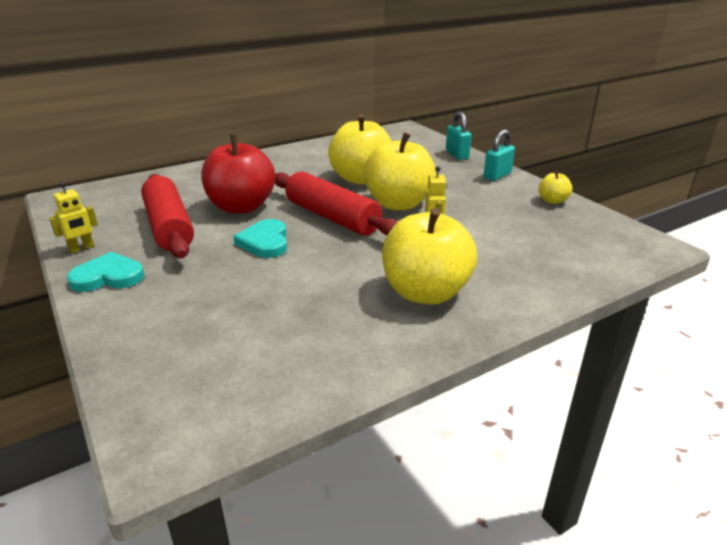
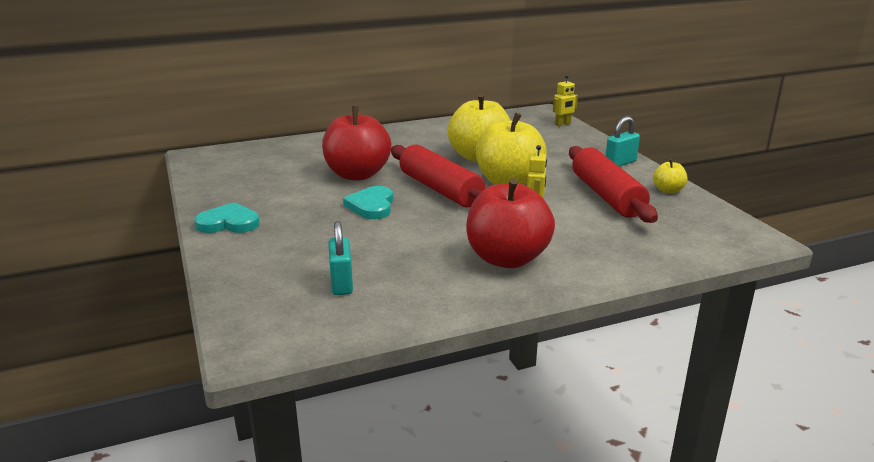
camera: 10 degrees right, 5 degrees down
yellow robot [49,182,98,253] -> yellow robot moved to [553,75,578,126]
red rolling pin [141,174,194,258] -> red rolling pin moved to [569,146,658,223]
yellow apple [382,208,477,305] -> red apple [466,178,555,268]
turquoise padlock [446,112,472,160] -> turquoise padlock moved to [328,221,353,295]

